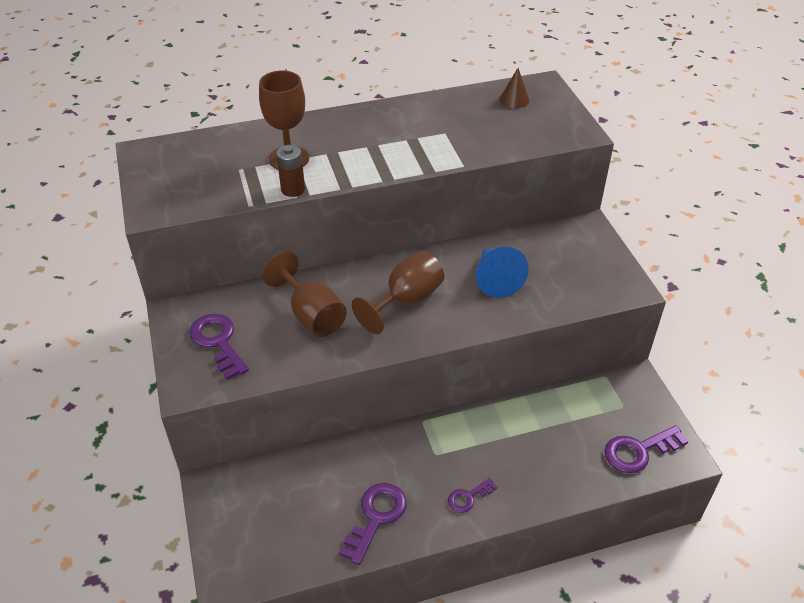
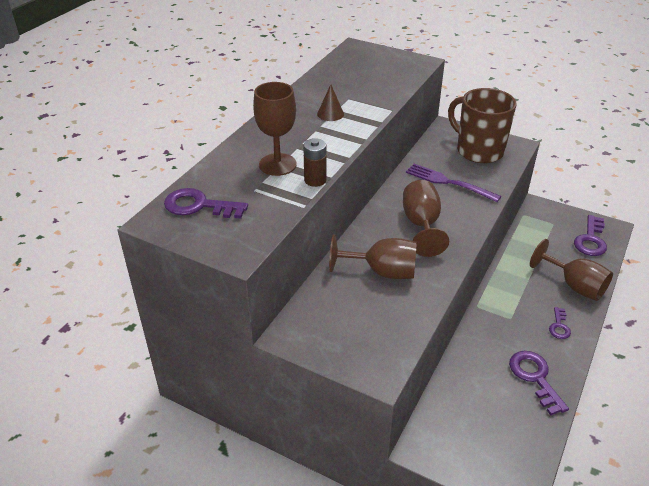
camera: 45 degrees left, 5 degrees down
purple key [189,313,249,380] -> purple key moved to [164,188,248,219]
blue cone [476,247,529,298] -> purple fork [406,164,501,202]
brown cone [500,68,529,108] -> brown cone moved to [317,84,344,121]
none -> brown mug [448,88,516,163]
none -> brown goblet [530,239,613,301]

